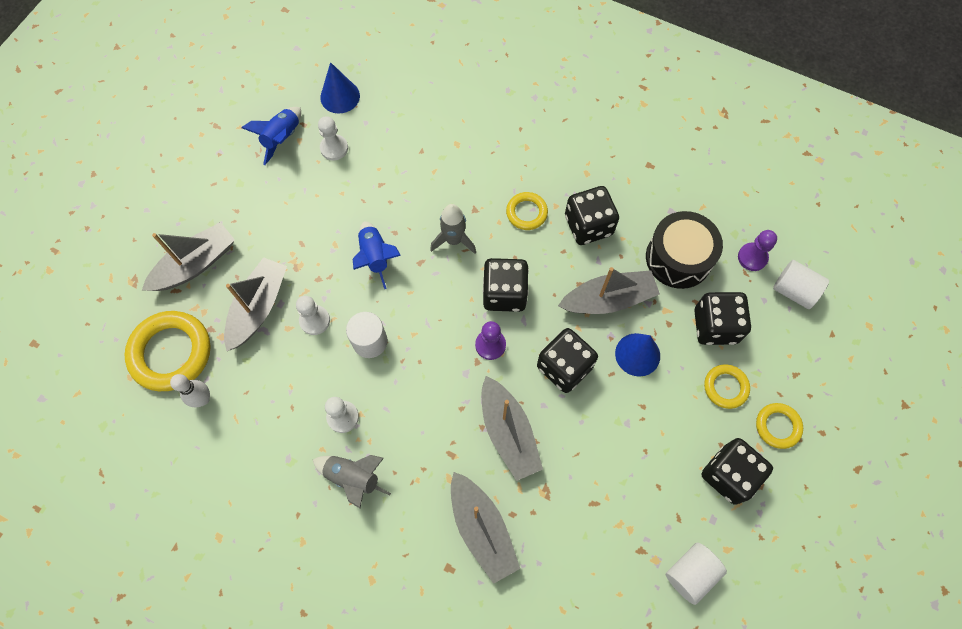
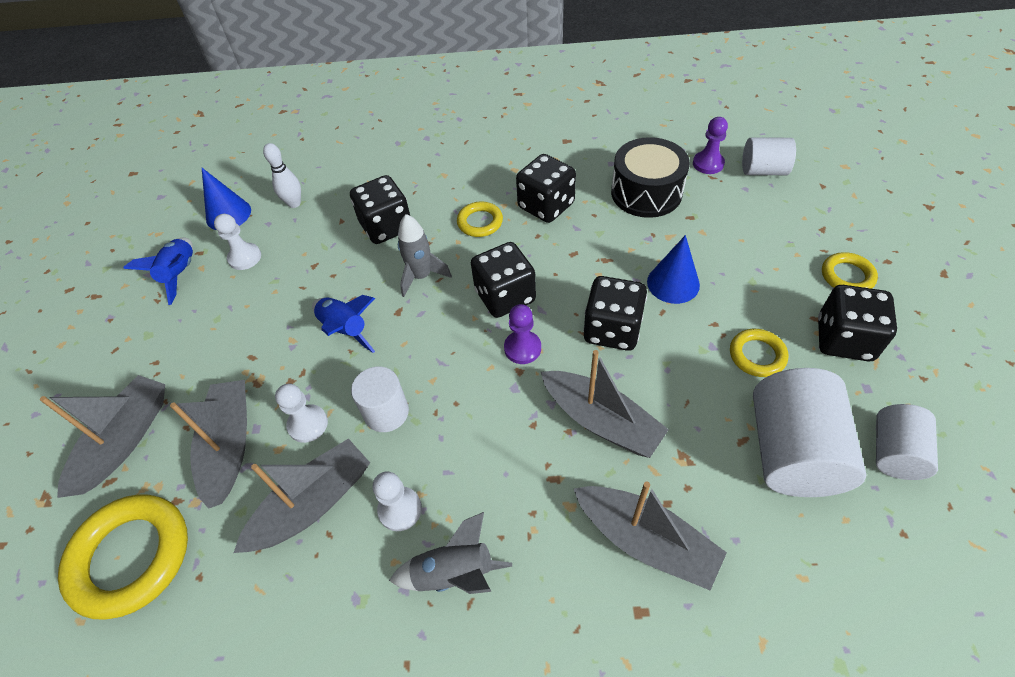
camera: 25 degrees left, 15 degrees down
white bowling pin [170,374,210,408] -> white bowling pin moved to [263,143,301,208]
grey boat [558,267,660,314] -> grey boat moved to [234,438,370,553]
black dice [694,292,751,345] -> black dice moved to [350,175,410,244]
yellow ring [704,365,750,409] -> yellow ring moved to [730,329,788,377]
none -> white cylinder [753,368,866,497]

